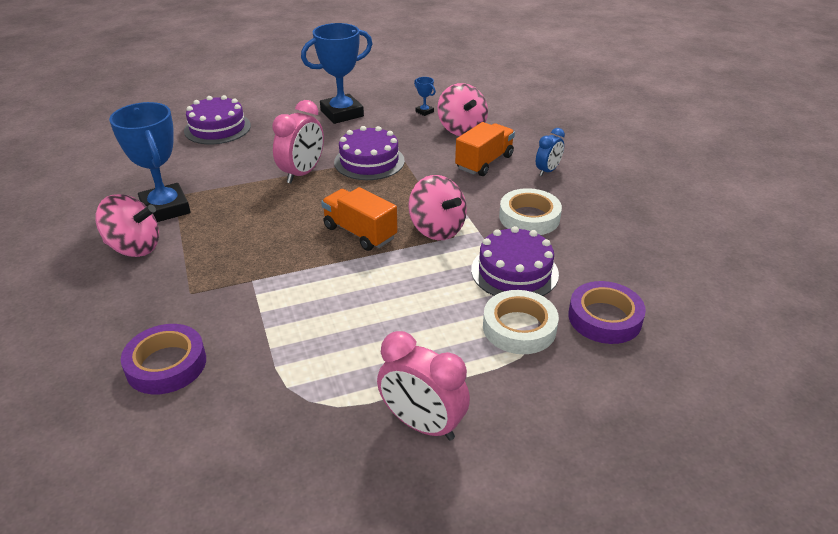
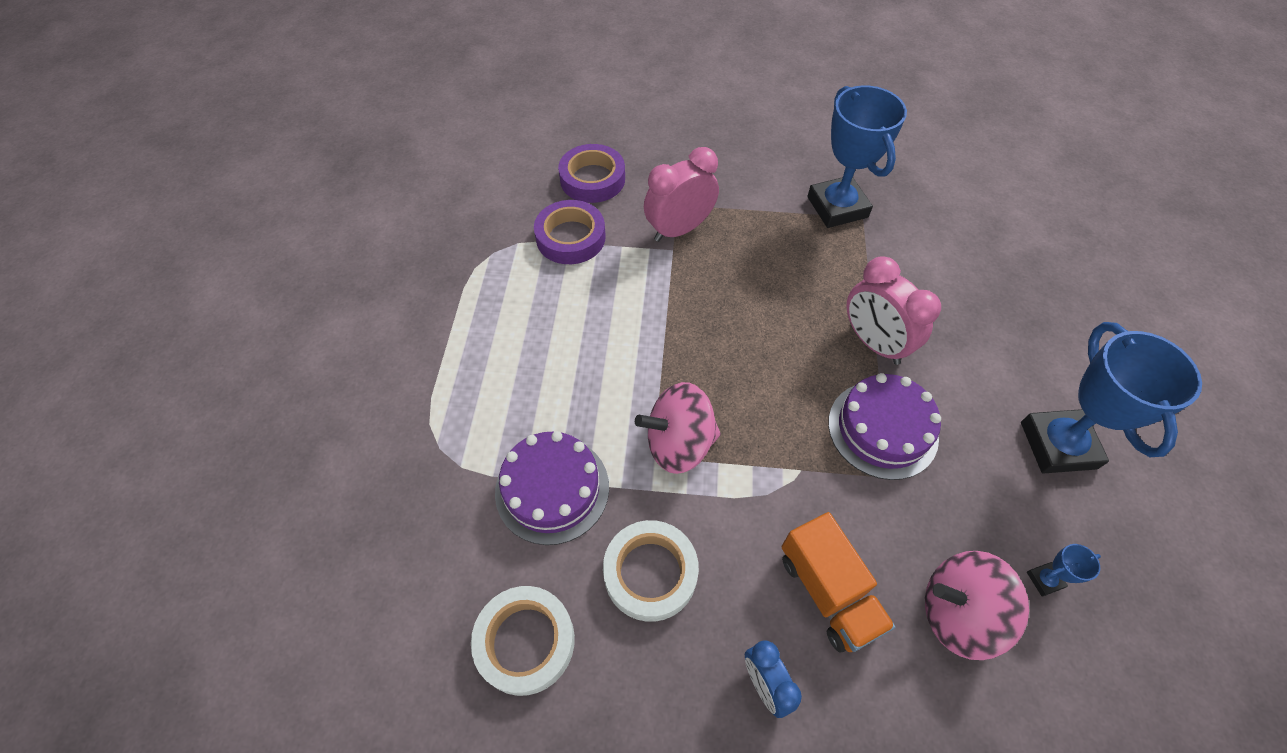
camera: 115 degrees right, 20 degrees up
pink spinning top [95,194,159,257] -> none
blue trophy [109,102,190,222] -> blue trophy turned 75 degrees clockwise [807,86,907,228]
purple cake [184,95,251,144] -> none
orange truck [321,187,398,251] -> none
pink clock [377,331,470,440] -> pink clock moved to [644,147,719,242]
white tape [483,290,559,354] -> white tape moved to [471,586,575,696]
purple tape [568,281,646,344] -> purple tape moved to [534,200,606,264]

